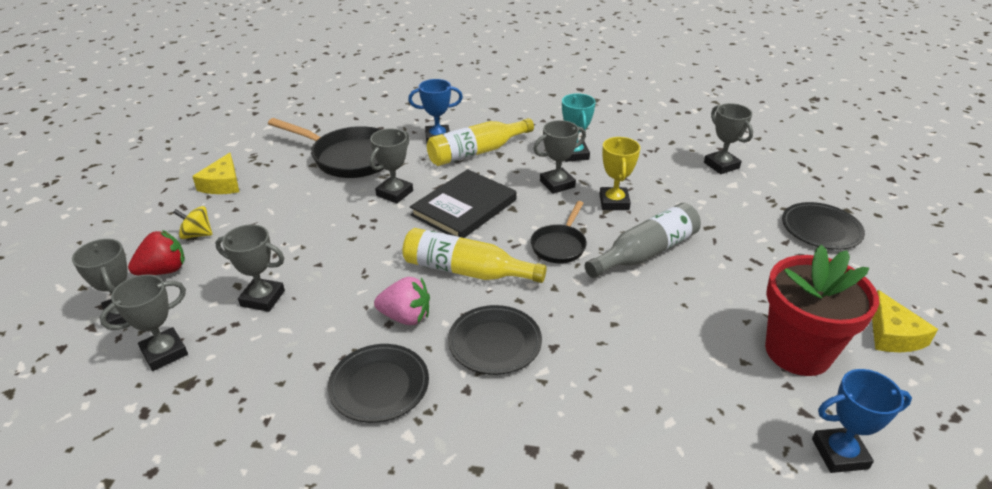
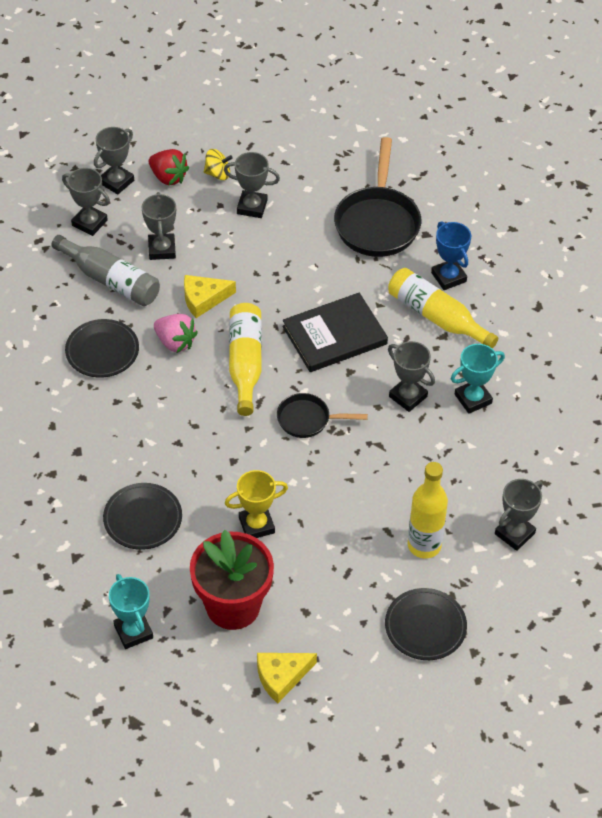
camera: 70 degrees right, 15 degrees up
yellow spinning top [173,206,212,239] -> yellow spinning top turned 105 degrees clockwise [204,149,232,180]
yellow cheese [192,153,239,194] -> yellow cheese moved to [184,275,236,318]
grey trophy [370,129,413,203] -> grey trophy moved to [224,152,280,218]
pink strawberry [374,277,430,325] -> pink strawberry turned 45 degrees counterclockwise [154,314,198,353]
black book [410,169,517,238] -> black book turned 45 degrees counterclockwise [283,293,388,372]
black plate [448,305,542,375] -> black plate moved to [103,483,182,550]
grey bottle [585,203,701,278] -> grey bottle moved to [51,235,160,306]
yellow trophy [599,137,640,210] -> yellow trophy moved to [225,470,288,538]
blue trophy [812,369,912,473] -> turquoise trophy [109,574,153,649]
none -> yellow bottle [408,462,448,558]

